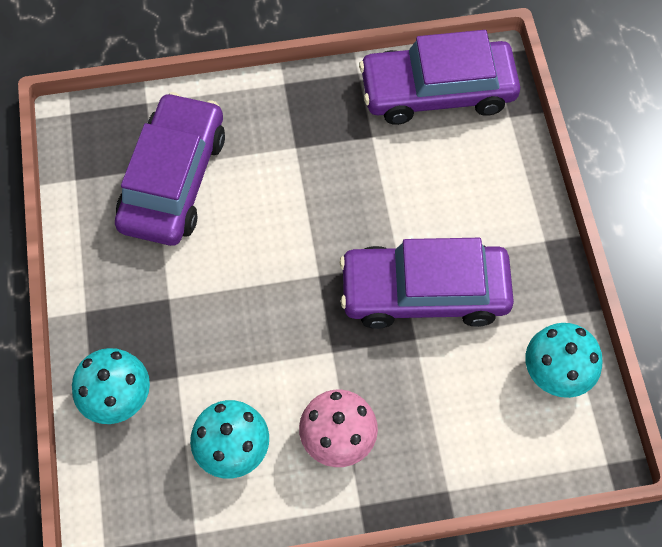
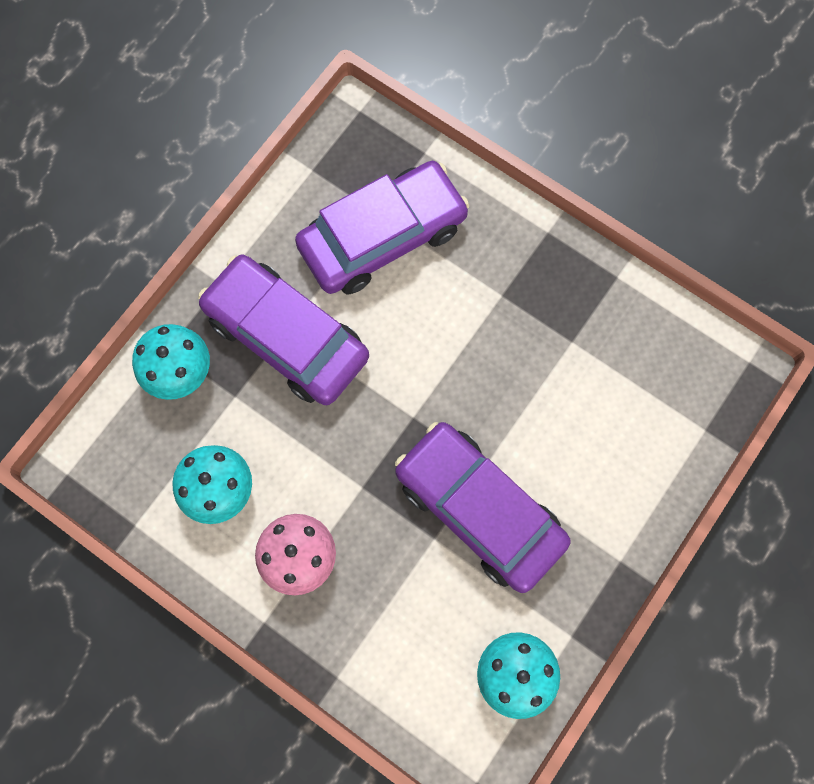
camera: 45 degrees right, 10 degrees up
purple car [359,30,520,125] -> purple car moved to [198,255,369,405]

